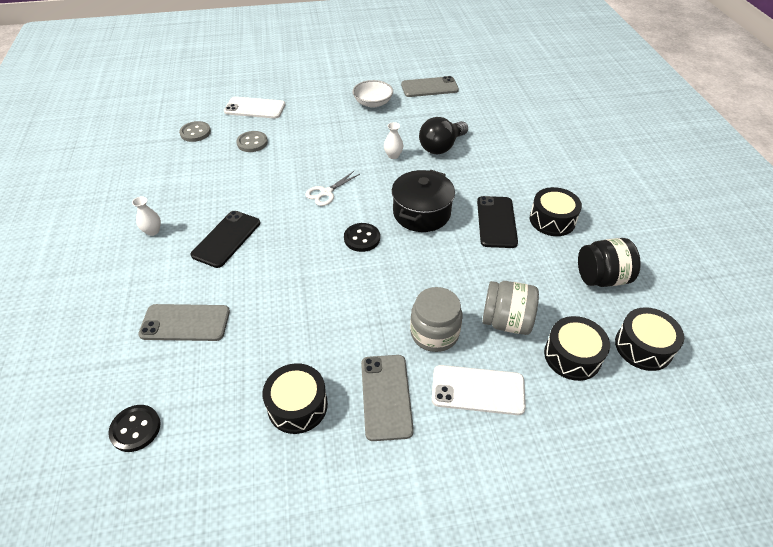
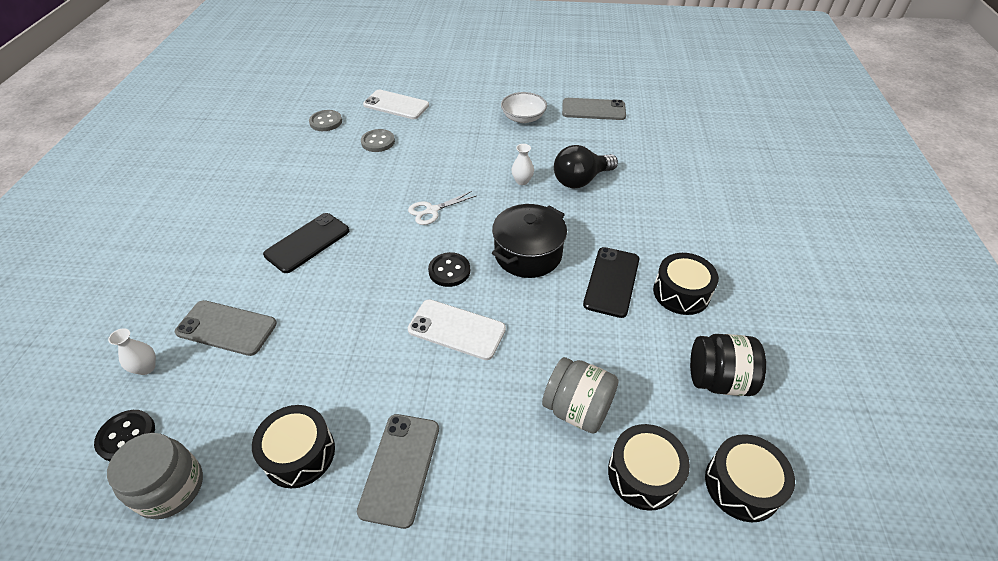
camera: 15 degrees right, 0 degrees up
white vase [132,196,161,236] -> white vase moved to [108,328,156,375]
grey jar [410,287,462,352] -> grey jar moved to [107,433,203,519]
white phone [432,365,526,415] -> white phone moved to [408,299,506,360]

